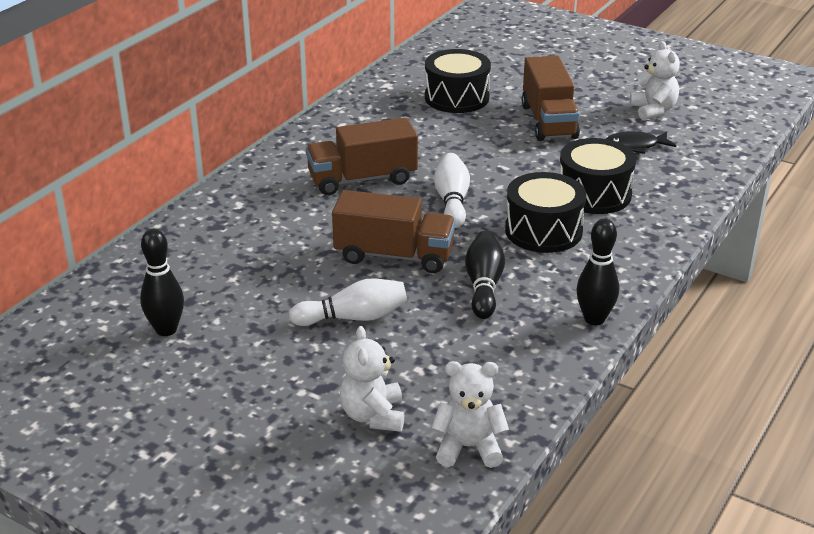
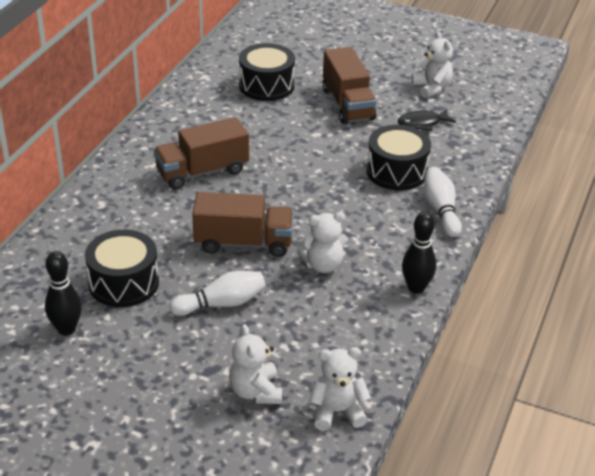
camera: 10 degrees left, 5 degrees up
white bowling pin [434,153,470,228] -> white bowling pin moved to [423,167,462,237]
black bowling pin [465,231,505,319] -> white teddy bear [296,212,348,273]
black drum [505,172,586,253] -> black drum moved to [85,230,159,307]

